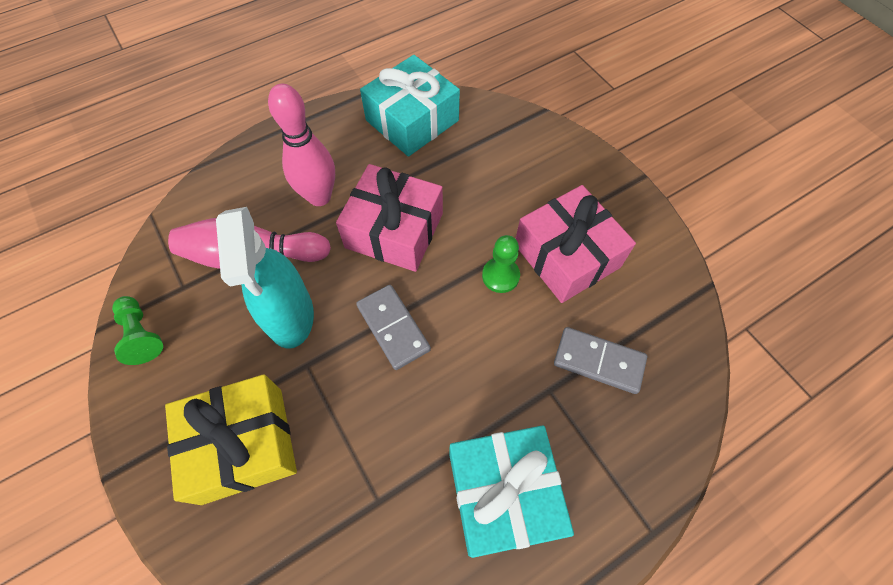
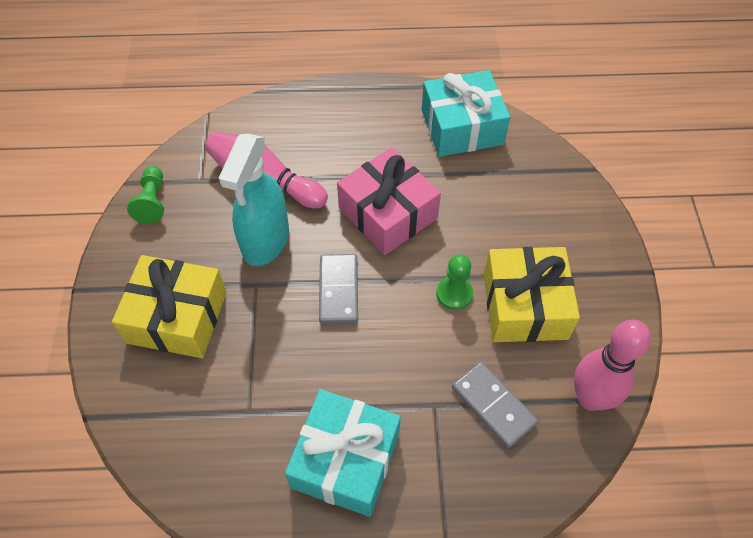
camera: 30 degrees right, 5 degrees down
pink bowling pin [268,84,335,206] -> pink bowling pin moved to [574,320,651,411]
pink gift [516,185,636,303] -> yellow gift [484,247,580,342]

